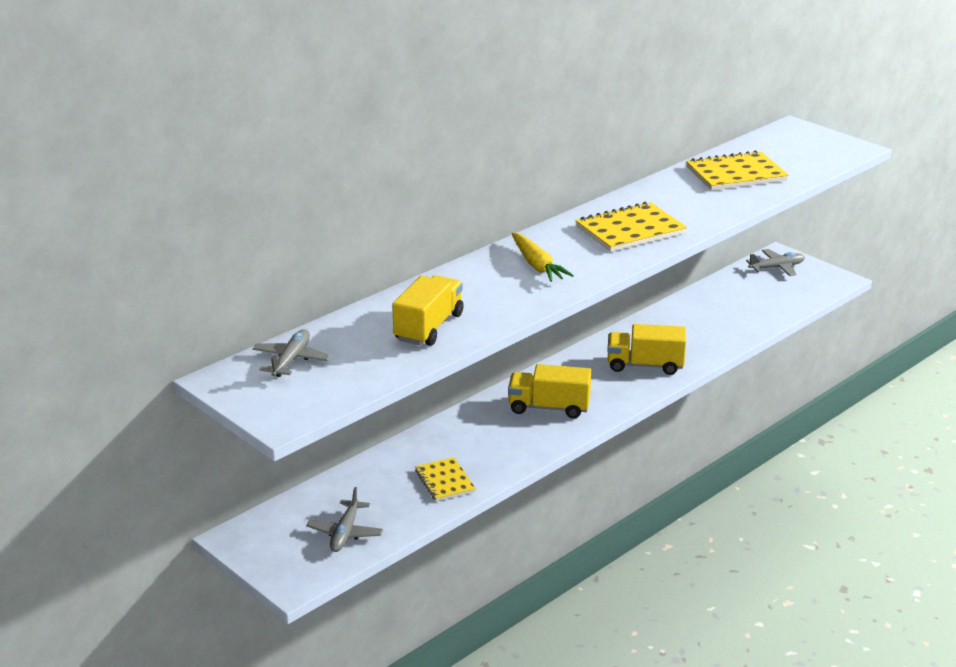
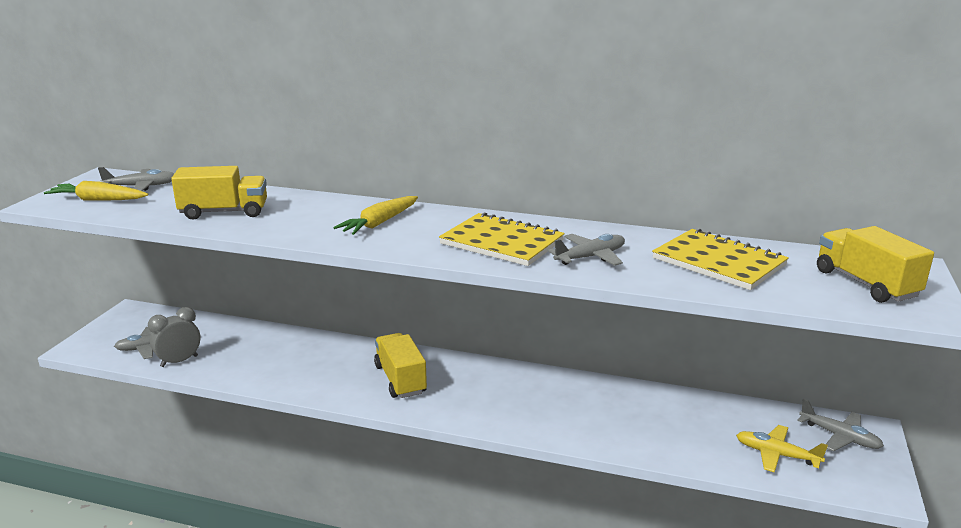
camera: 60 degrees right, 5 degrees down
yellow notebook [415,457,476,501] -> none
yellow truck [607,324,686,375] -> yellow truck moved to [817,226,934,303]
none -> yellow carrot [44,181,148,201]
none -> grey clock [148,307,201,367]
none -> grey plane [548,234,625,266]
none -> yellow plane [736,425,828,472]

